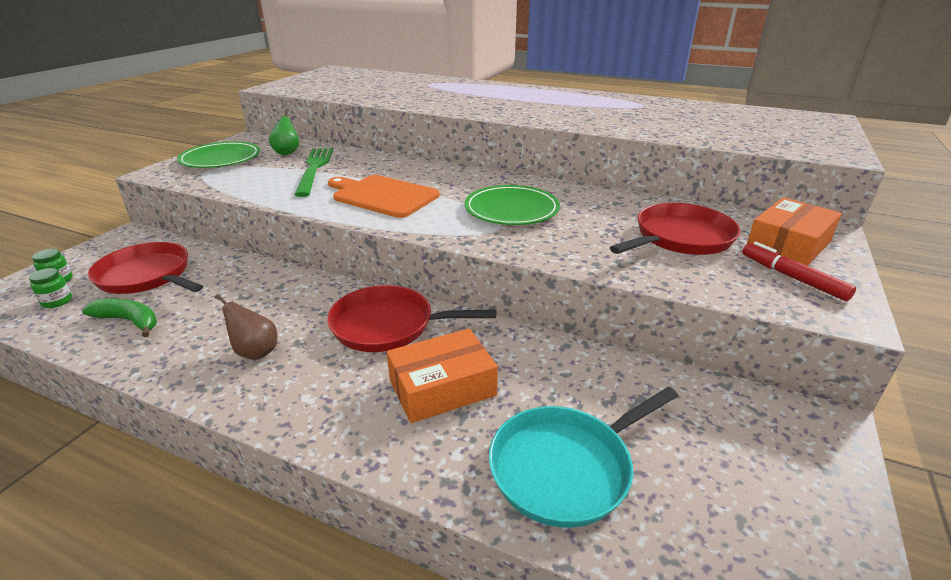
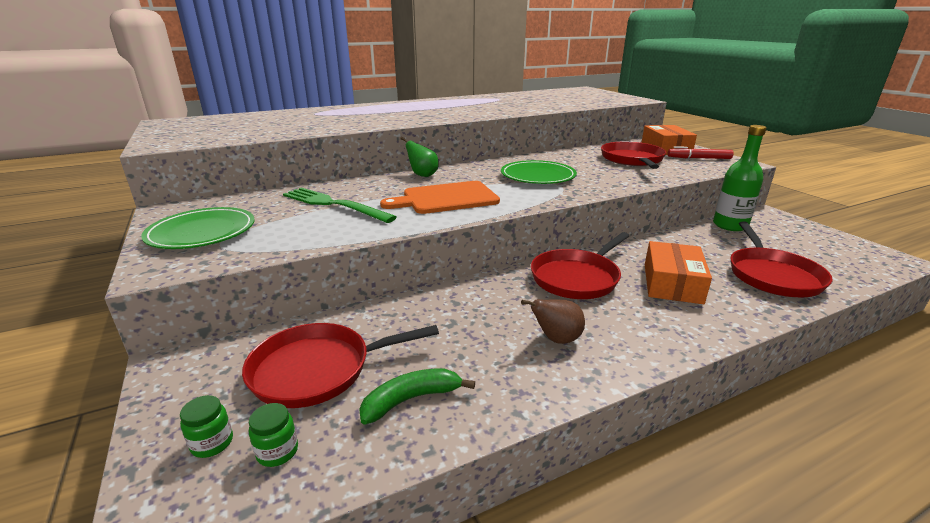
camera: 50 degrees left, 5 degrees down
green pear [269,111,299,155] -> green pear moved to [400,137,439,177]
turquoise pan [489,387,678,528] -> red pan [730,222,833,297]
none -> green bottle [713,125,767,231]

